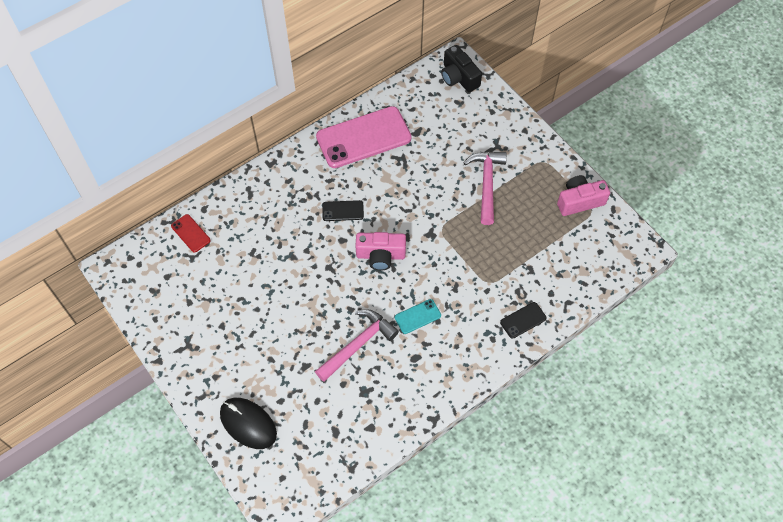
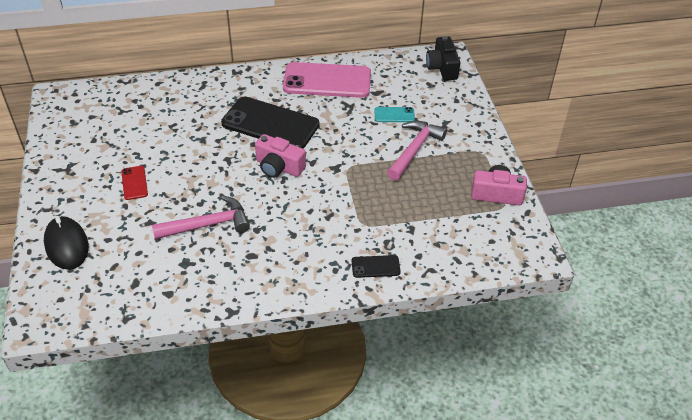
camera: 25 degrees right, 15 degrees down
red phone [171,214,211,252] -> red phone moved to [121,166,148,200]
black phone [322,200,364,221] -> black phone [221,96,319,149], size x2.26
turquoise phone [395,299,441,334] -> turquoise phone moved to [374,107,415,122]

